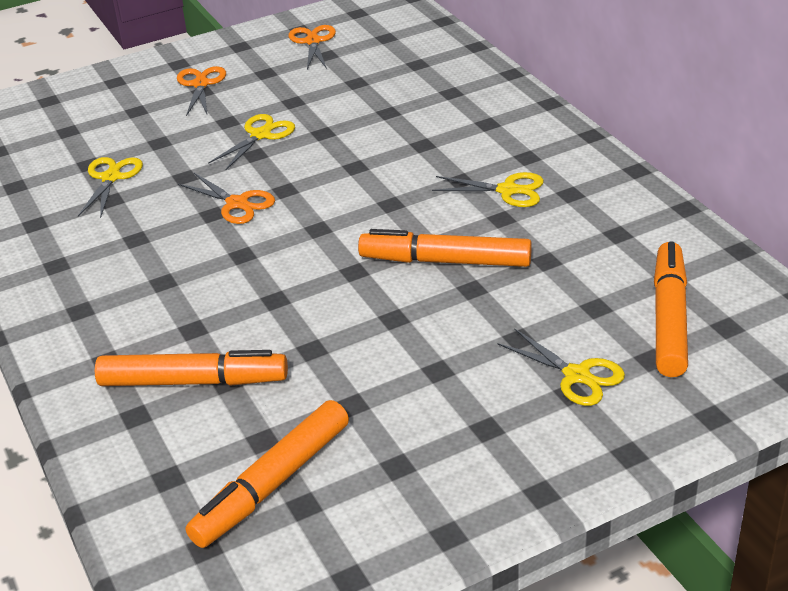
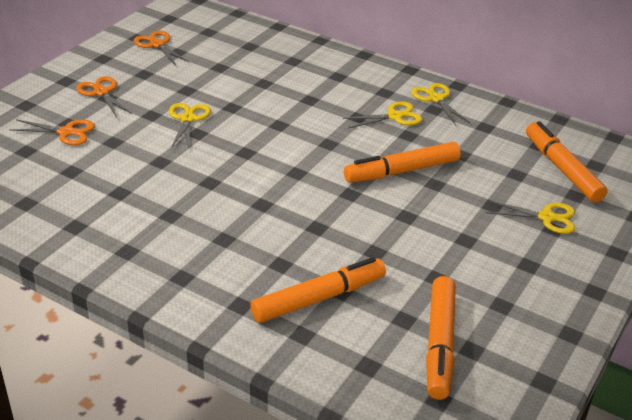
camera: 35 degrees left, 0 degrees up
yellow scissors [78,157,143,219] -> yellow scissors moved to [411,83,470,125]
orange scissors [178,173,275,224] -> orange scissors moved to [10,119,95,145]

